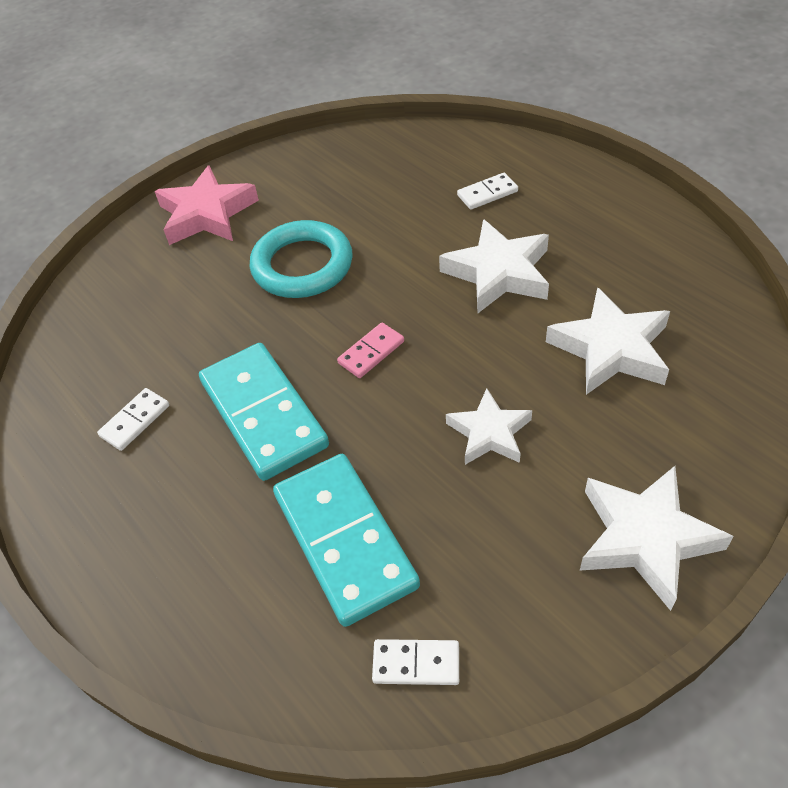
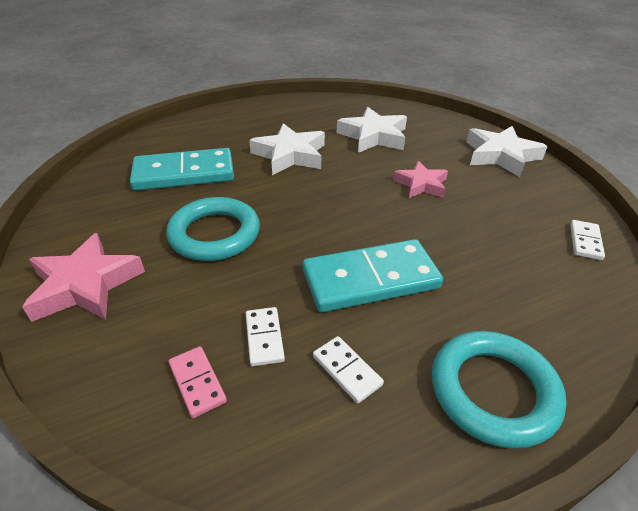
camera: 80 degrees left, 10 degrees down
turquoise domino [273,454,420,627] -> turquoise domino moved to [130,148,234,191]
pink domino [337,323,404,378] -> pink domino moved to [169,346,227,418]
white star [446,388,532,465] -> pink star [393,161,448,198]
white domino [457,173,518,210] -> white domino moved to [246,307,285,366]
none -> turquoise ring [432,331,567,449]

